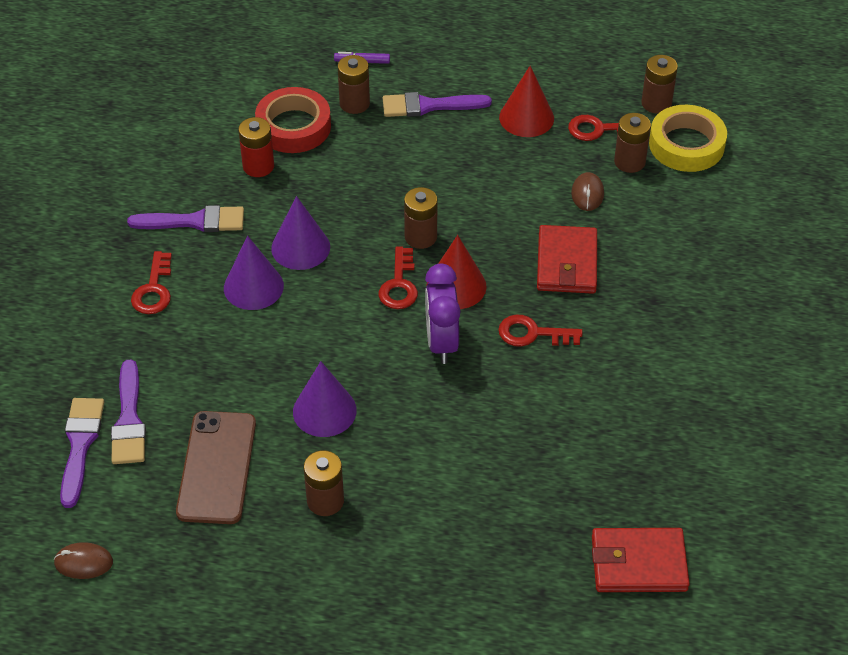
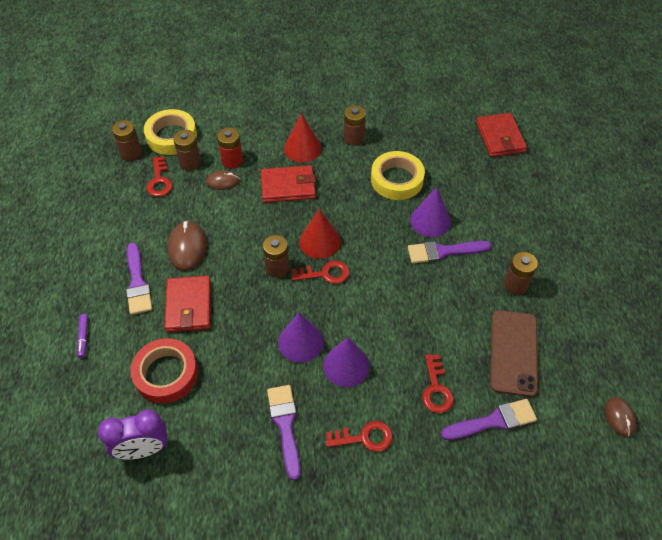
camera: 100 degrees left, 5 degrees up
purple brush [60,398,104,508] -> purple brush moved to [408,241,491,263]
brown phone [176,411,256,524] -> brown phone turned 75 degrees counterclockwise [490,310,538,397]
red battery [238,117,274,177] -> red battery moved to [217,128,243,169]
purple cone [293,361,357,437] -> purple cone moved to [410,187,451,237]
brown battery [338,55,370,114] -> brown battery moved to [344,105,366,146]
purple clock [425,264,461,364] -> purple clock moved to [98,409,168,460]
red key [498,315,582,347] -> red key moved to [422,354,454,413]
red cone [499,66,554,137] -> red cone moved to [284,113,322,163]
none -> red wallet [164,276,211,332]
none -> brown mouse [168,221,207,271]
none -> yellow tape [371,151,425,200]

